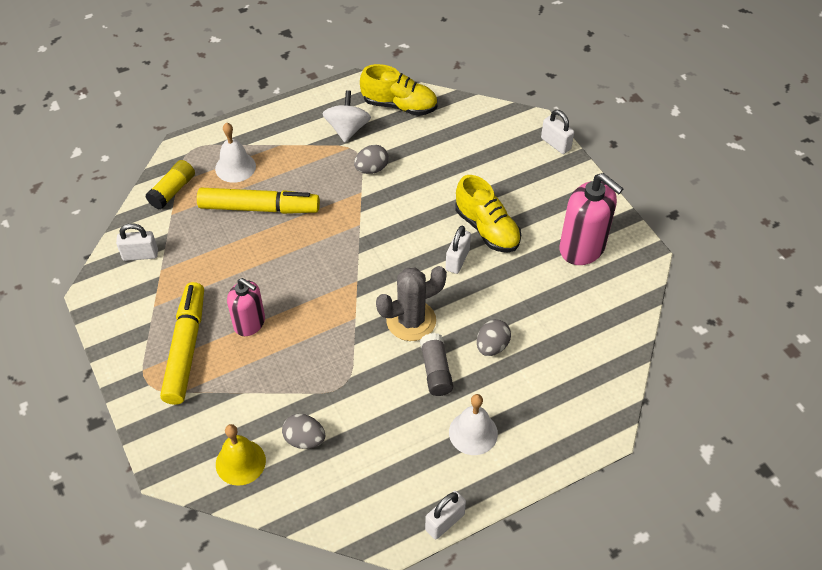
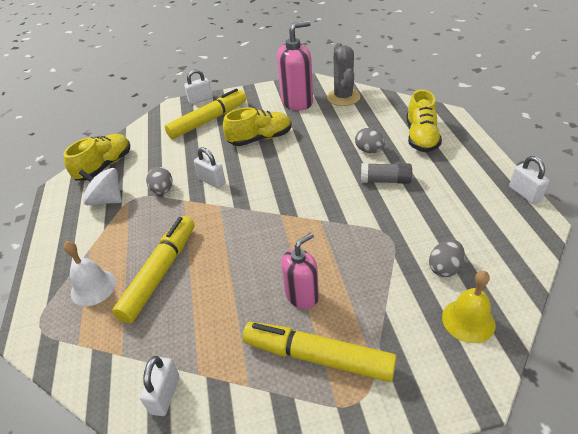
camera: 70 degrees left, 10 degrees down
yellow glue stick [145,160,195,210] -> none
grey cactus [376,266,447,341] -> grey cactus moved to [327,43,361,106]
white padlock [445,226,471,274] -> white padlock moved to [194,147,226,188]
white bell [449,394,498,455] -> none
none -> yellow marker [165,88,247,139]
none -> yellow shoe [406,89,442,152]

